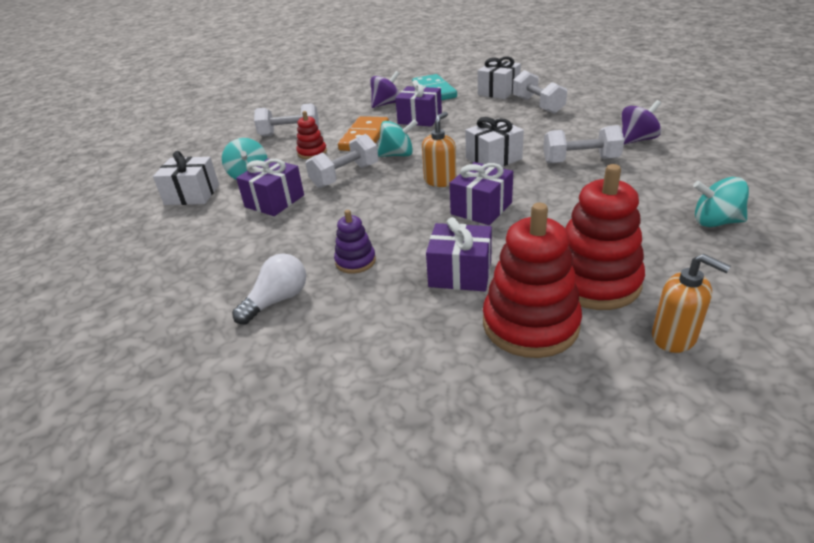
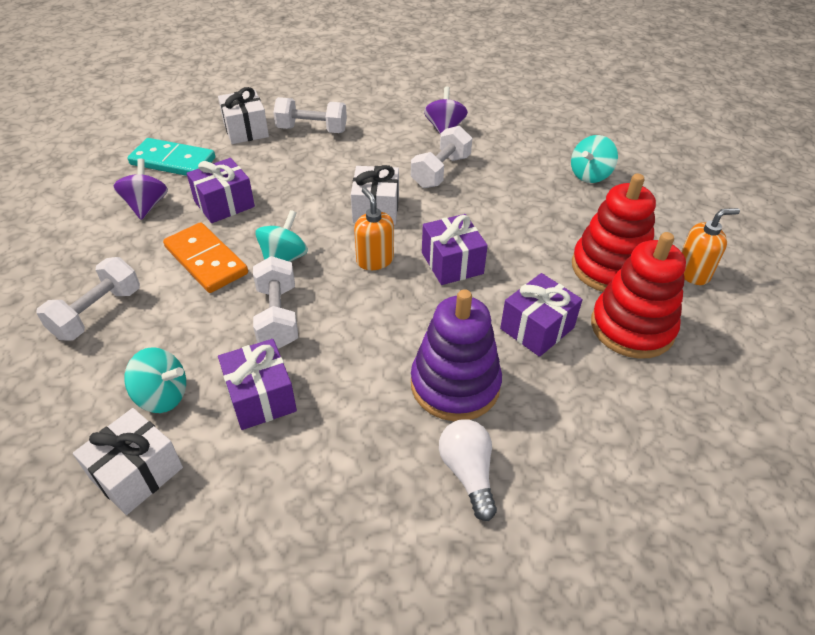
camera: 60 degrees left, 10 degrees up
red stacking toy [296,111,327,159] -> none
purple stacking toy [334,210,376,274] -> purple stacking toy [411,289,502,421], size x1.95

